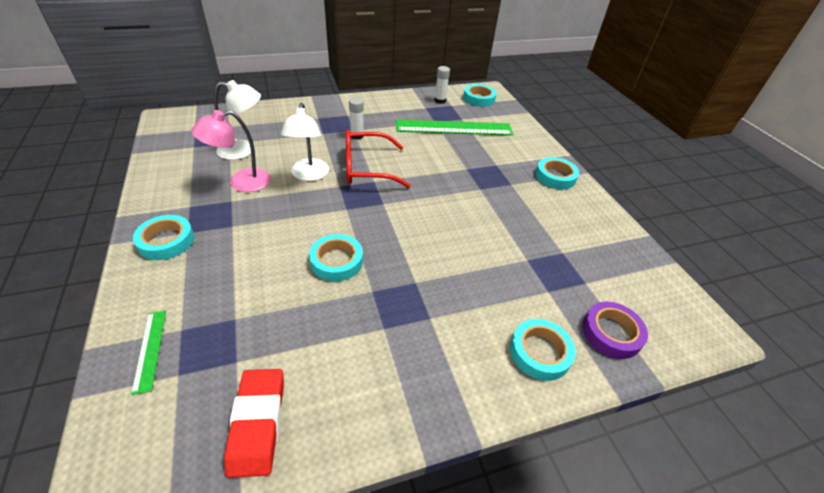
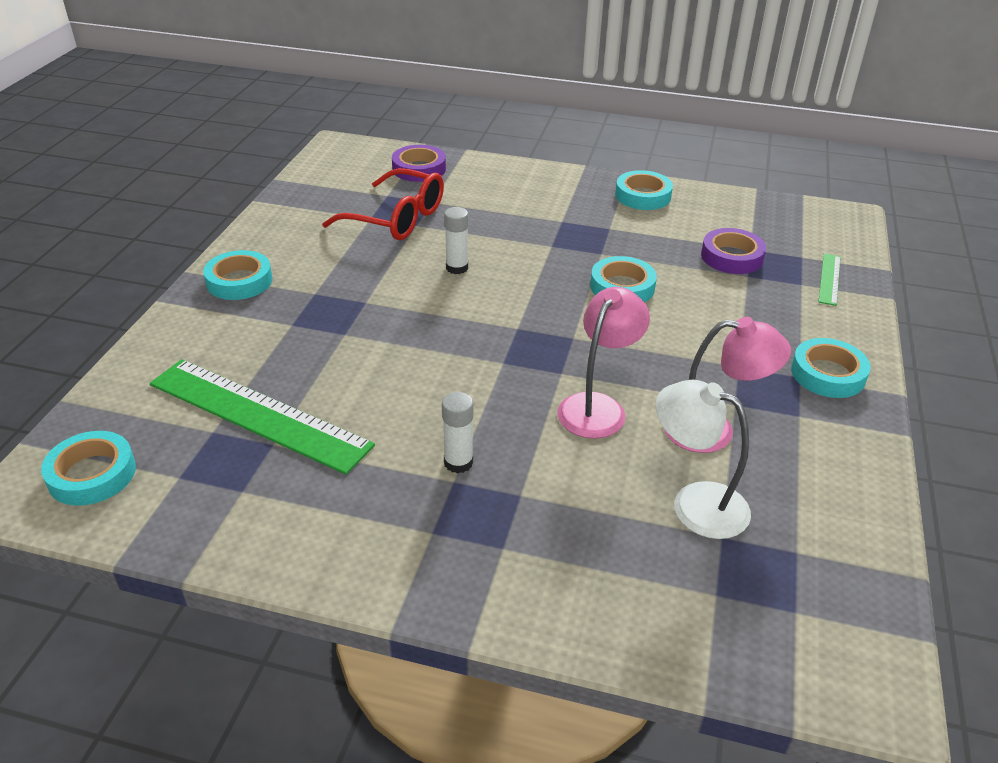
camera: 145 degrees left, 5 degrees down
red eraser [224,369,284,478] -> none
white lamp [281,103,329,181] -> pink lamp [557,287,650,439]
red glasses [346,130,411,188] -> red glasses moved to [322,168,444,240]
white glue stick [434,66,450,104] -> white glue stick moved to [444,207,469,274]
turquoise tape [510,319,576,381] -> turquoise tape moved to [615,170,673,210]
none -> purple tape [701,228,766,274]

